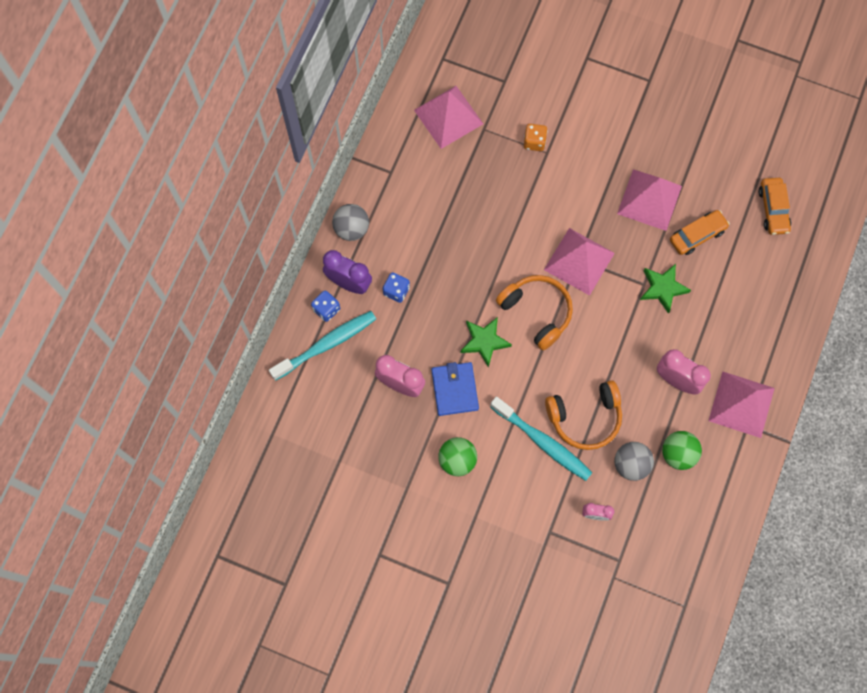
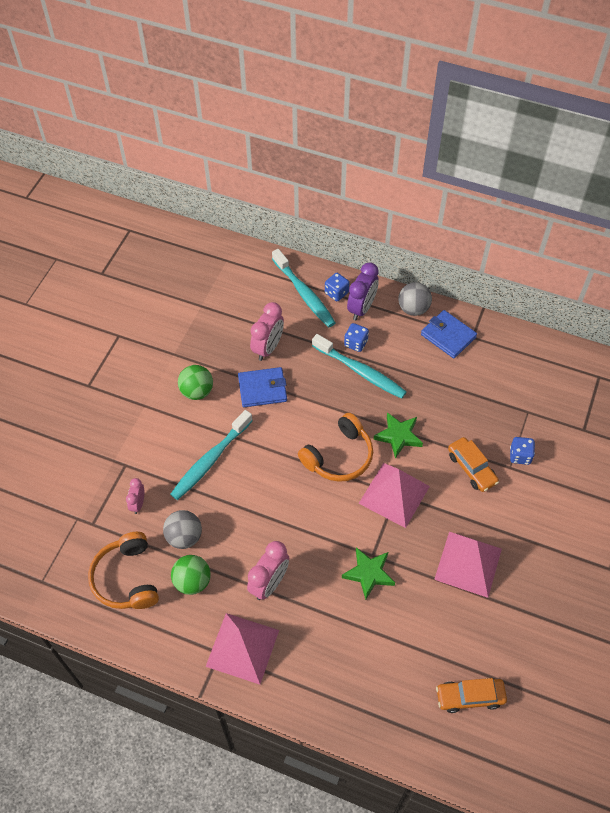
camera: 90 degrees right, 15 degrees down
pink pyramid [414,86,483,149] -> none
green star [461,317,512,368] -> green star moved to [373,412,423,459]
orange dice [524,124,548,151] -> blue dice [510,437,535,465]
orange headphones [545,380,622,450] -> orange headphones moved to [88,532,159,609]
orange car [670,210,730,255] -> orange car moved to [448,437,499,492]
none -> turquoise toothbrush [312,334,407,399]
none -> blue wallet [421,310,477,358]

